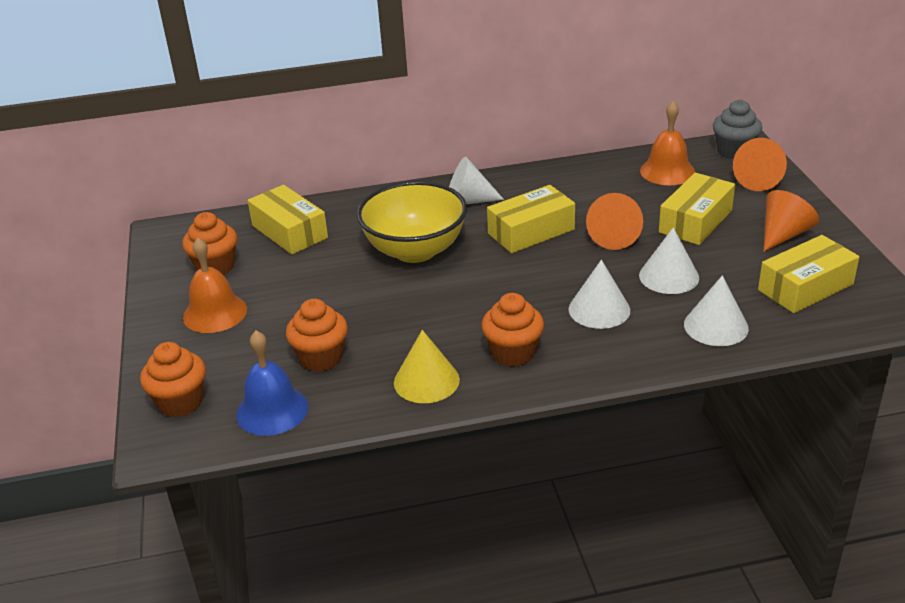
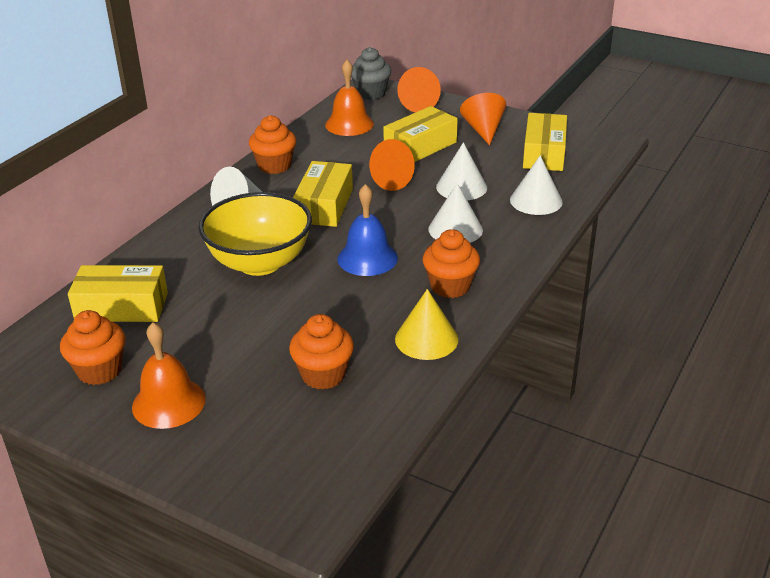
camera: 50 degrees left, 0 degrees up
orange cupcake [140,342,206,417] -> orange cupcake moved to [249,115,296,174]
blue bell [236,331,308,436] -> blue bell moved to [338,184,398,276]
yellow box [659,173,735,245] -> yellow box turned 60 degrees clockwise [383,106,458,162]

